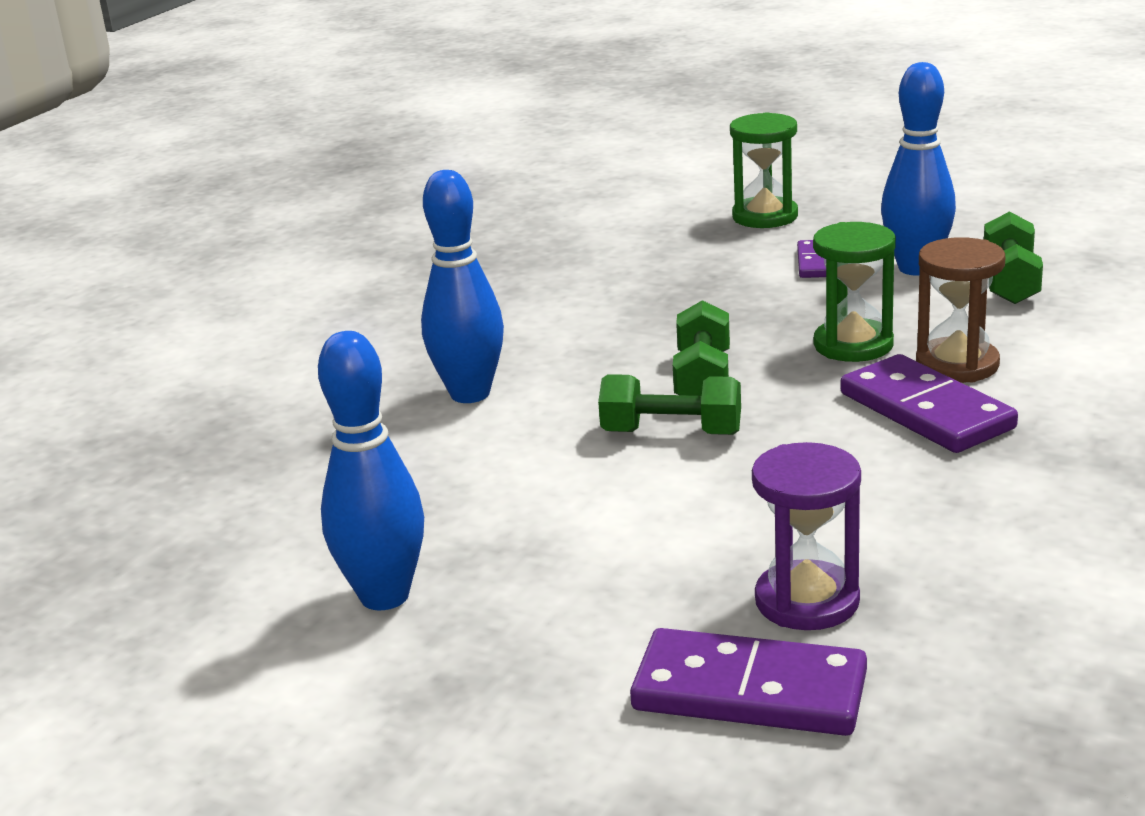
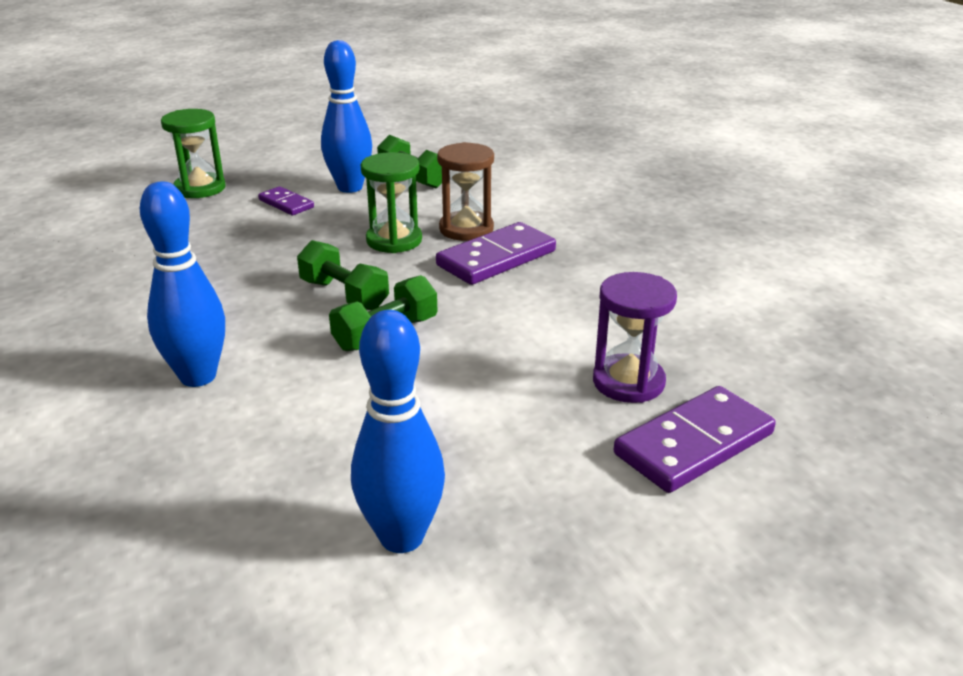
camera: 55 degrees left, 5 degrees up
purple domino [840,354,1018,453] -> purple domino turned 45 degrees counterclockwise [436,222,556,285]

